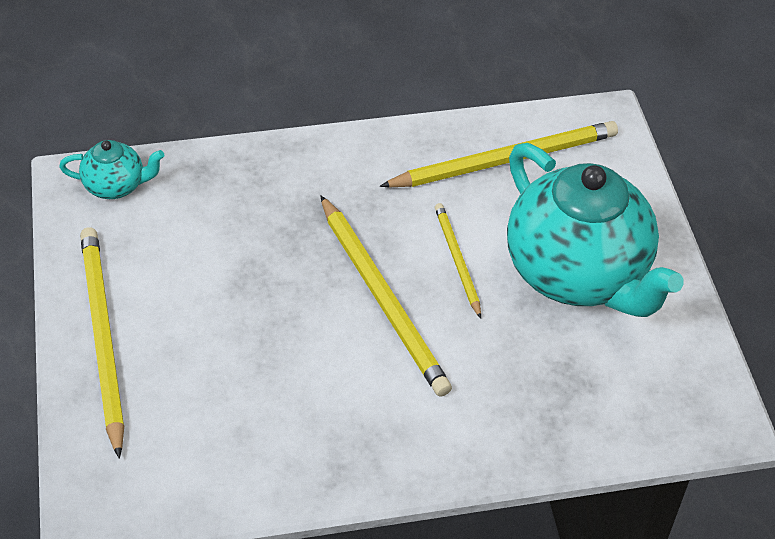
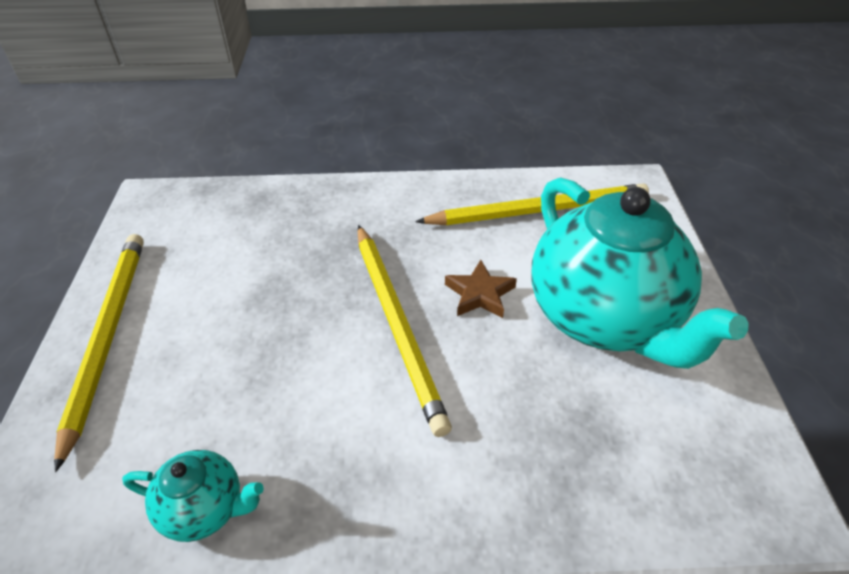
camera: 10 degrees right, 5 degrees down
turquoise teapot [59,140,164,199] -> turquoise teapot moved to [122,450,264,542]
yellow pencil [435,203,481,319] -> brown star [445,260,517,318]

